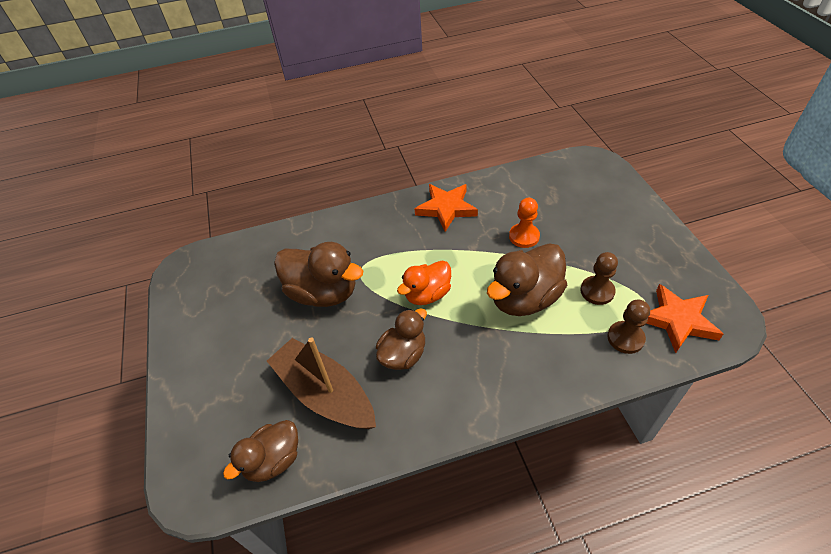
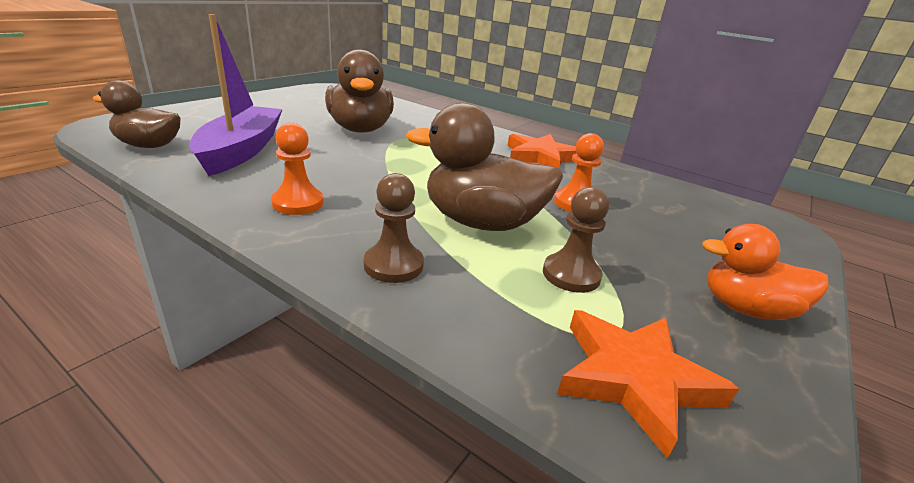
camera: 45 degrees right, 20 degrees down
brown boat [267,337,376,429] -> purple boat [189,14,283,176]
brown duck [376,308,427,370] -> none
orange duck [397,261,451,305] -> orange duck moved to [702,224,829,320]
brown pawn [607,300,650,354] -> brown pawn moved to [364,173,424,283]
none -> orange pawn [271,123,324,215]

